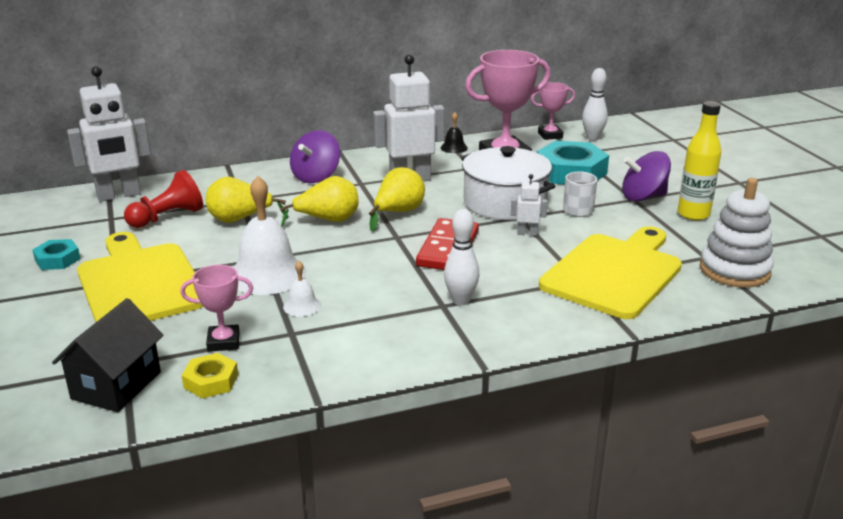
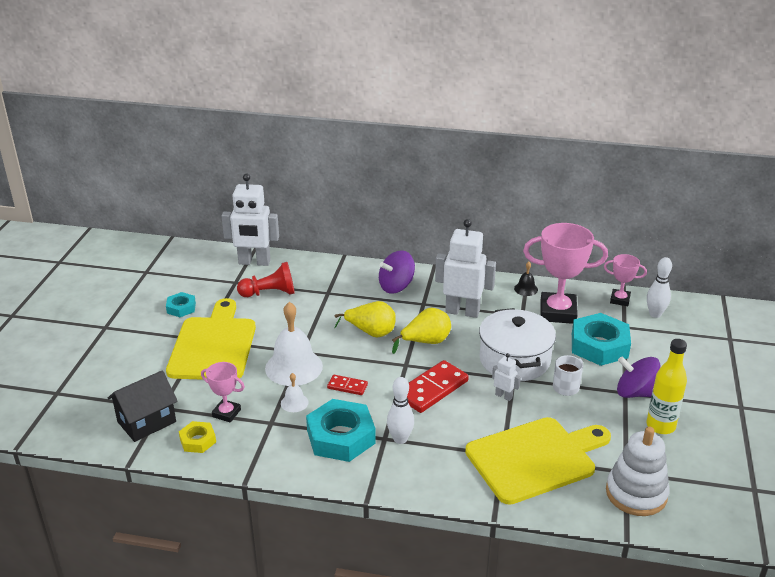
camera: 30 degrees right, 5 degrees up
yellow pear [206,177,288,223] -> none
none -> turquoise nut [306,399,376,462]
none -> red domino [327,375,368,395]

